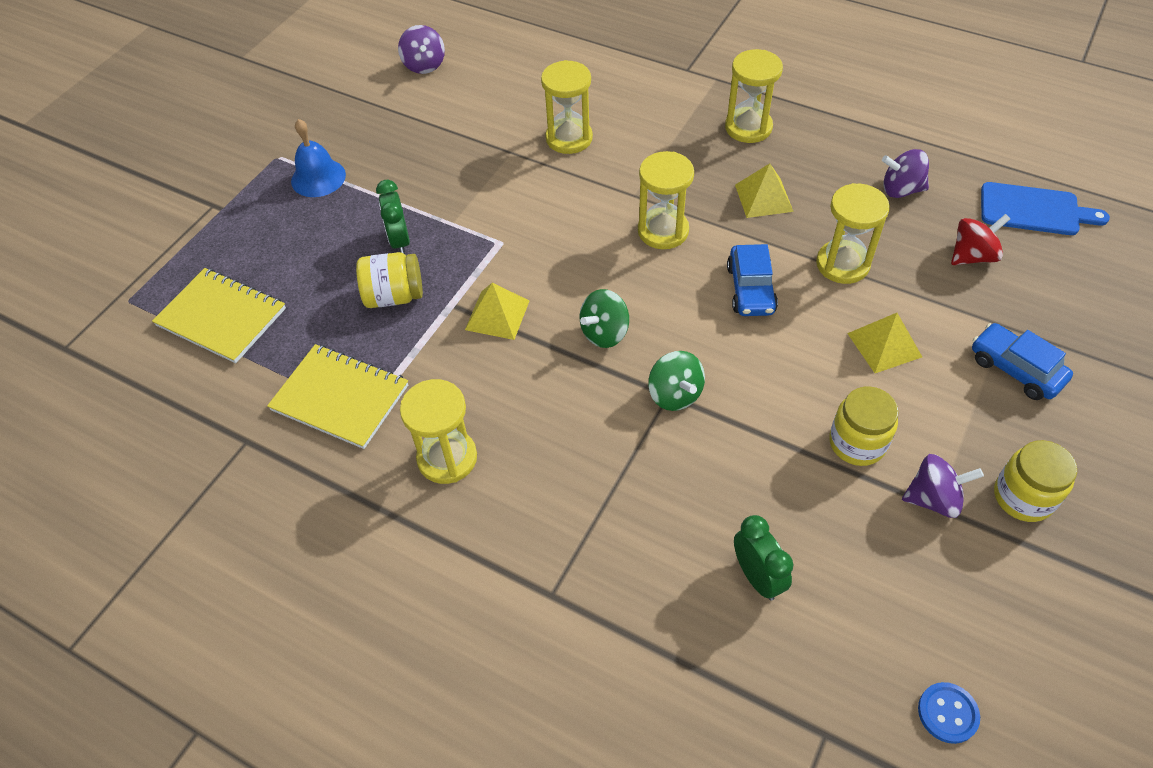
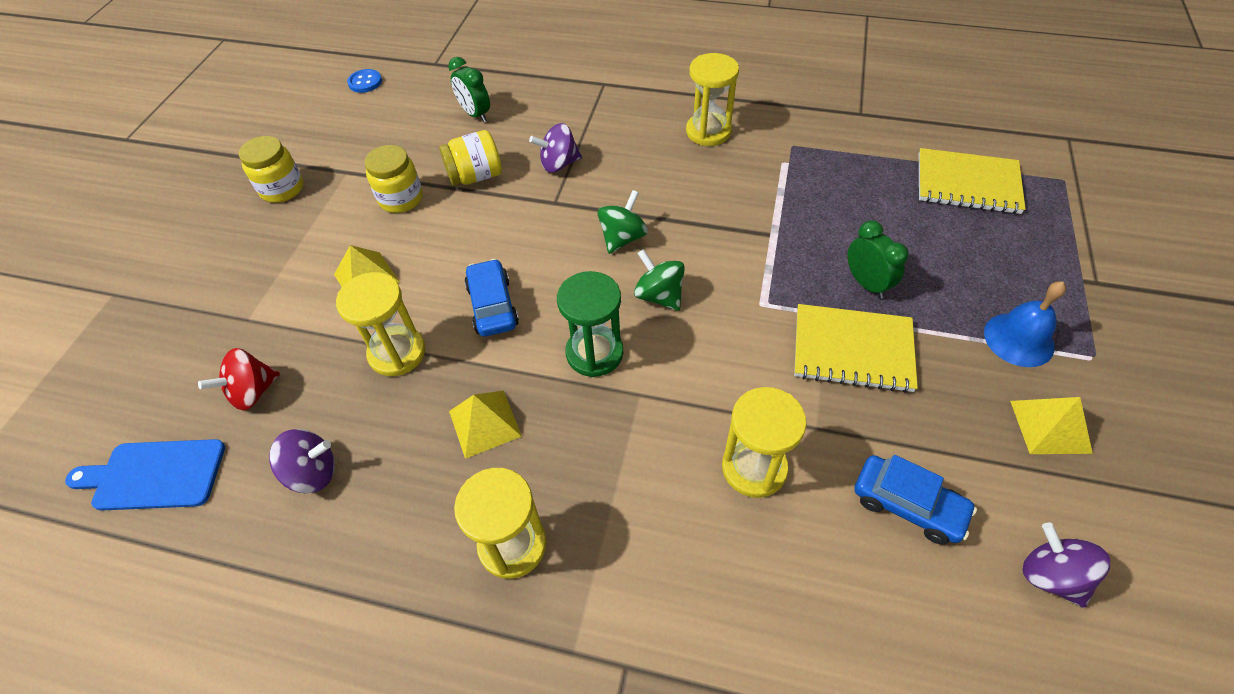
camera: 165 degrees right, 0 degrees up
yellow notebook [267,344,408,449] -> yellow notebook moved to [794,304,918,393]
yellow jar [356,252,423,308] -> yellow jar moved to [439,130,502,186]
yellow pyramid [465,283,529,340] -> yellow pyramid moved to [1010,397,1093,454]
yellow hourglass [638,151,694,249] -> green hourglass [557,271,623,377]
green spinning top [648,351,705,411] -> green spinning top moved to [634,249,685,311]
purple spinning top [902,454,984,518] -> purple spinning top moved to [529,123,582,173]
blue car [972,323,1073,400] -> blue car moved to [854,455,977,545]

